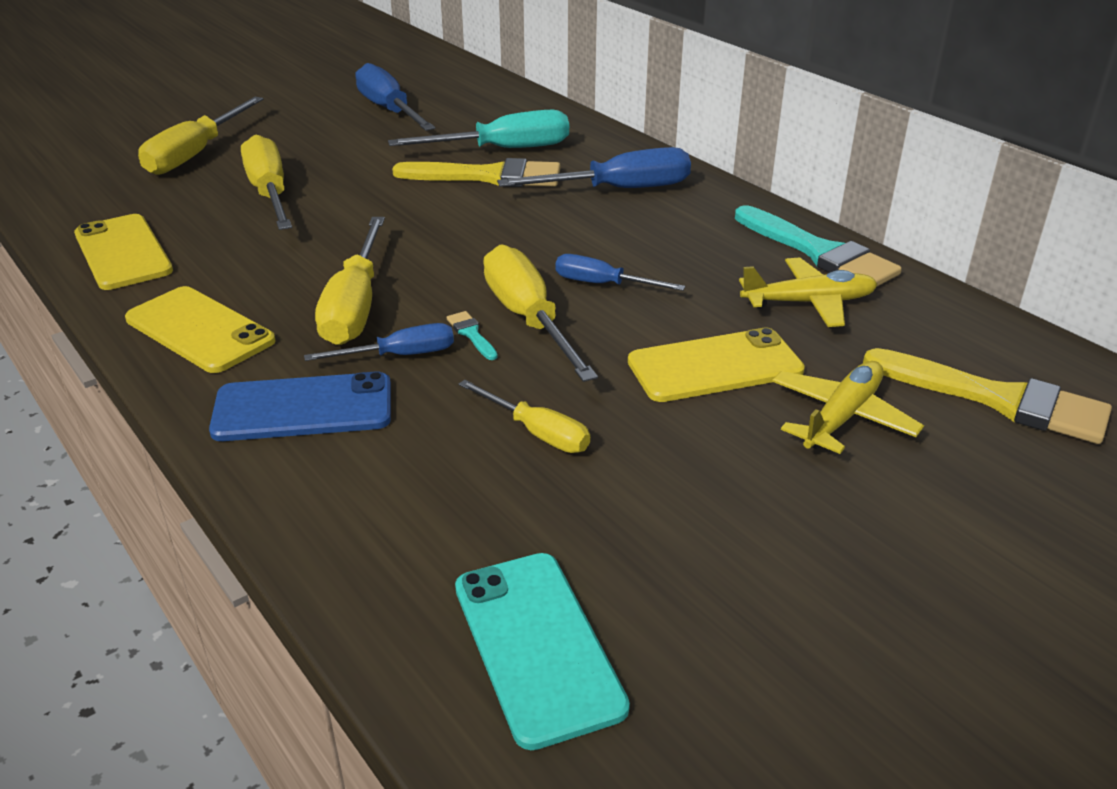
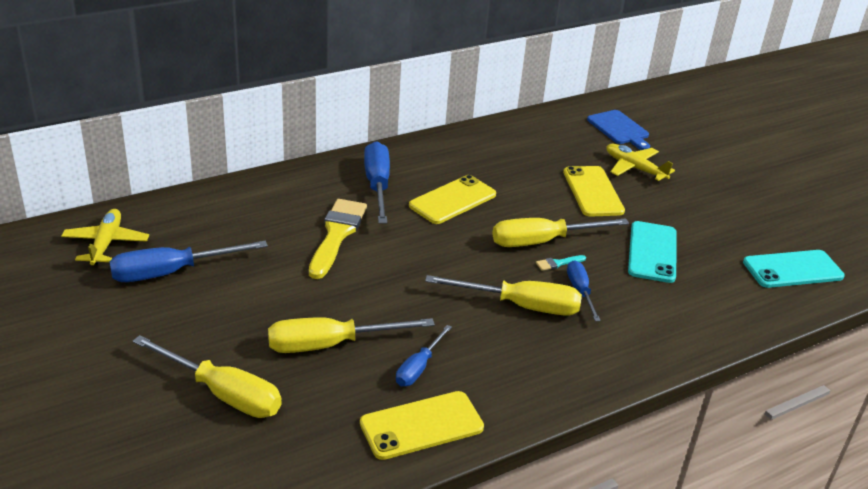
camera: 85 degrees left, 0 degrees up
yellow phone [125,286,275,373] -> yellow phone moved to [409,175,496,224]
blue phone [209,371,391,441] -> none
turquoise screwdriver [388,110,569,148] -> none
yellow screwdriver [458,380,590,453] -> turquoise phone [628,221,677,283]
blue screwdriver [555,254,685,291] -> blue screwdriver moved to [396,325,452,386]
turquoise brush [735,205,902,287] -> none
yellow plane [739,258,878,327] -> yellow plane moved to [61,209,149,265]
yellow brush [863,348,1112,444] -> blue cutting board [587,110,650,150]

